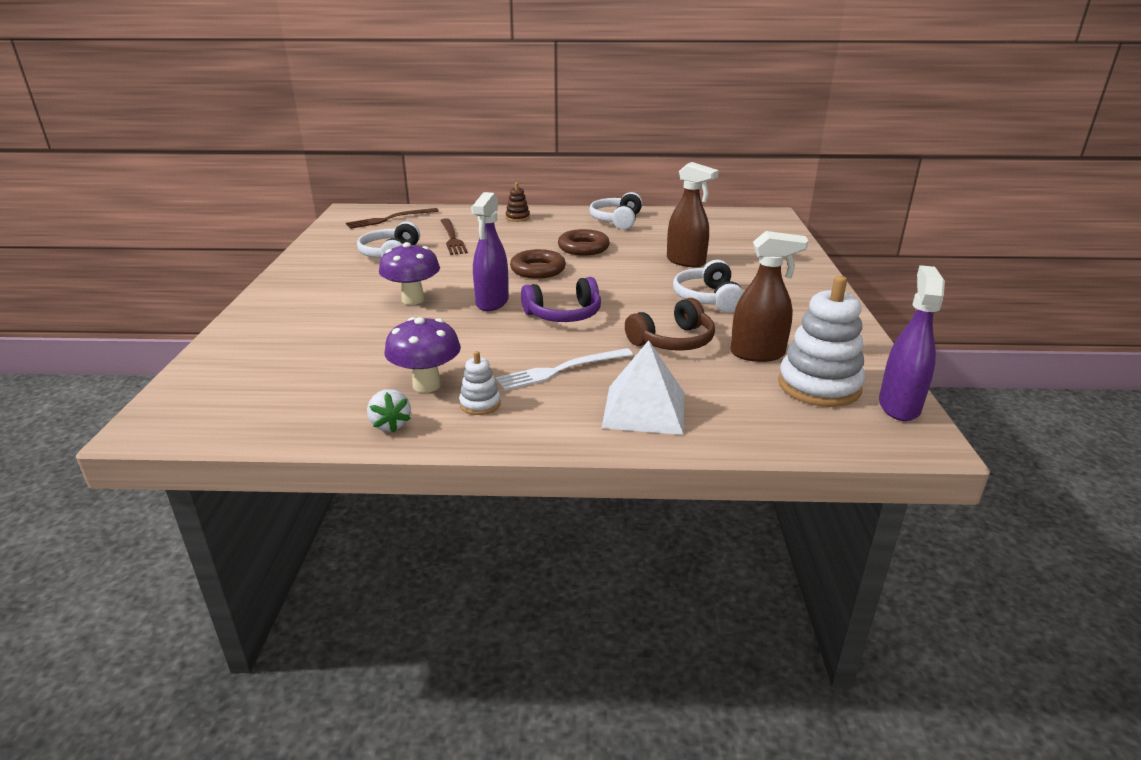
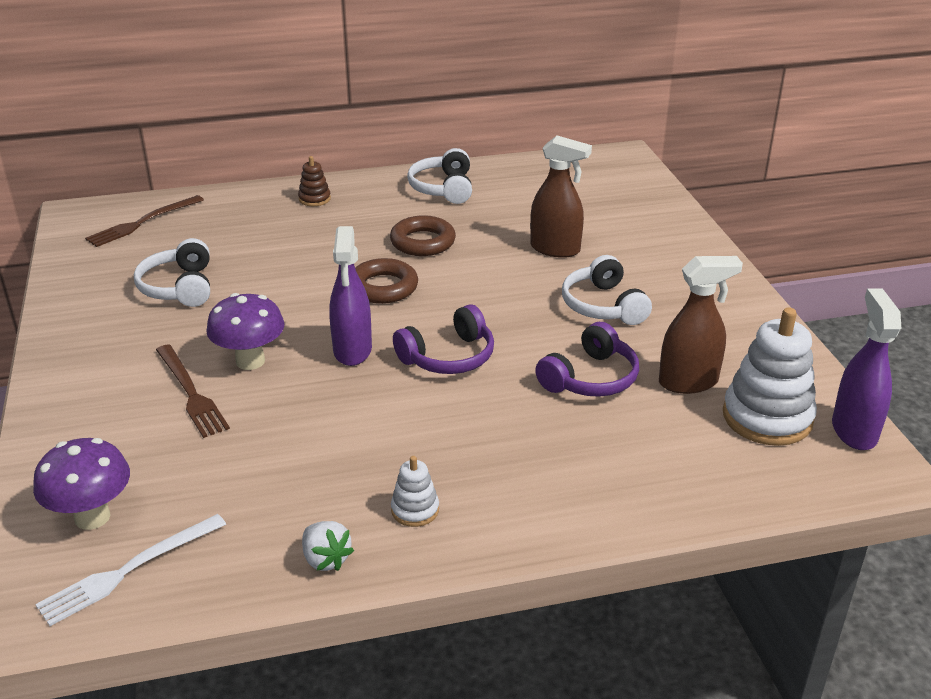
camera: 15 degrees left, 5 degrees up
purple mushroom [384,317,461,393] -> purple mushroom moved to [33,438,130,530]
brown fork [440,218,468,255] -> brown fork moved to [156,344,230,438]
white fork [496,348,633,391] -> white fork moved to [35,514,226,626]
white pyramid [602,340,684,435] -> none
brown headphones [625,298,715,351] -> purple headphones [535,322,639,397]

